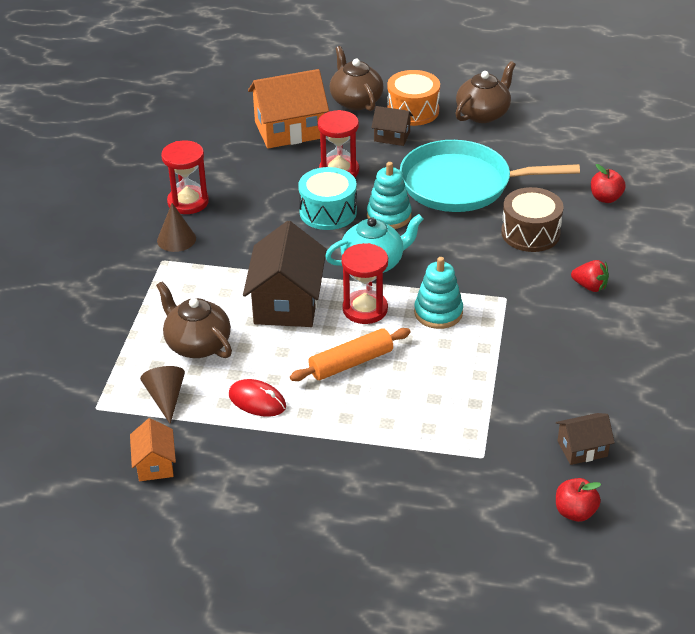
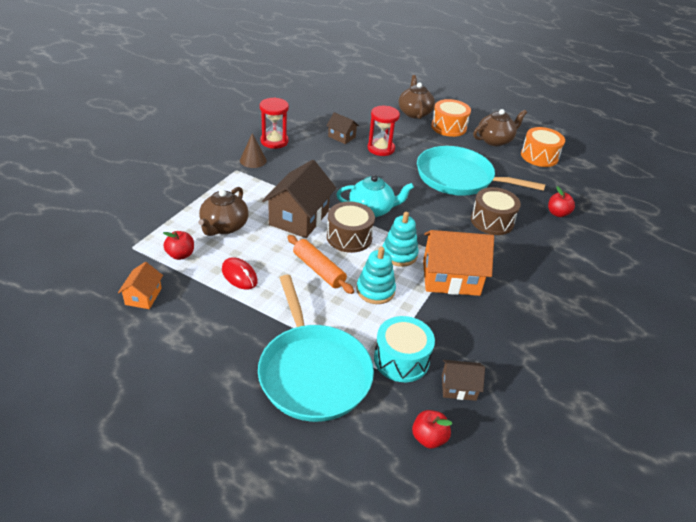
camera: 15 degrees right, 0 degrees up
brown cone [140,366,185,424] -> red apple [163,231,194,260]
brown teapot [156,281,232,358] -> brown teapot turned 135 degrees counterclockwise [198,187,249,236]
orange house [248,69,329,148] -> orange house moved to [423,230,494,296]
orange rolling pin [290,328,411,381] -> orange rolling pin turned 60 degrees clockwise [287,235,354,294]
turquoise drum [298,167,357,230] -> turquoise drum moved to [374,316,435,382]
red hourglass [342,243,388,324] -> brown drum [327,201,375,253]
turquoise stacking toy [367,162,412,229] -> turquoise stacking toy moved to [356,247,396,304]
brown house [371,106,413,146] -> brown house moved to [327,112,359,144]
red strawberry [571,260,609,292] -> none
none -> turquoise pan [258,275,374,422]
none -> orange drum [521,127,565,167]

